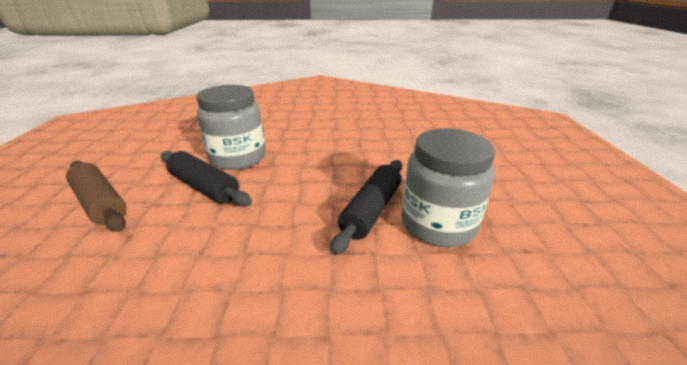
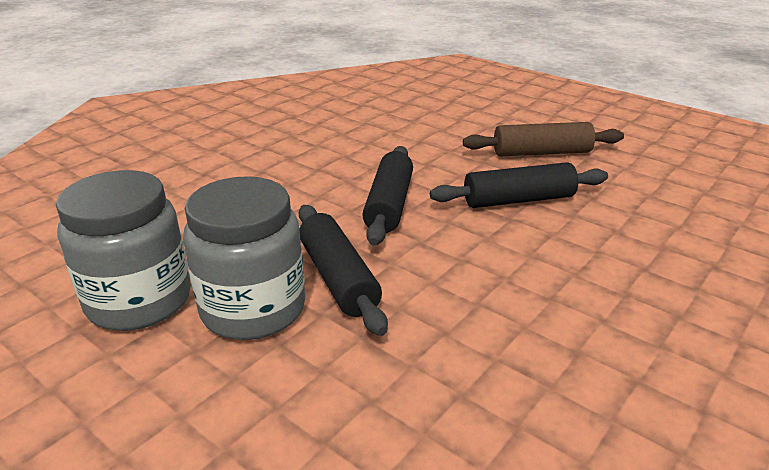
camera: 130 degrees right, 0 degrees up
grey jar [196,85,266,170] -> grey jar moved to [56,170,191,331]
none -> black rolling pin [362,146,413,246]

